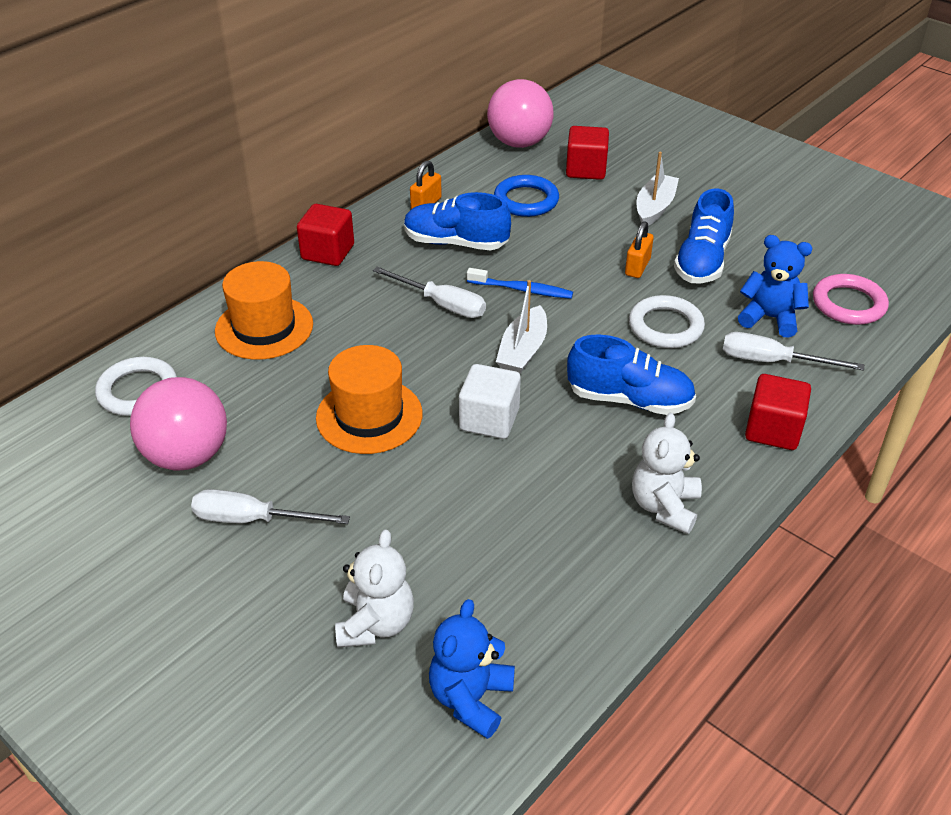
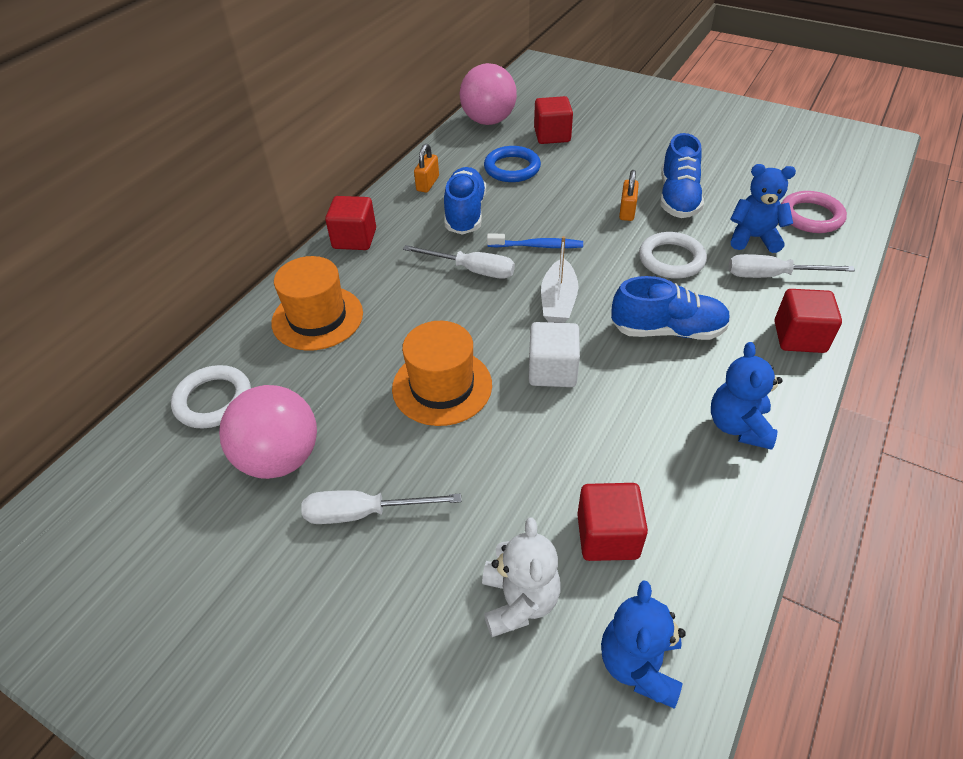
camera: 10 degrees left, 5 degrees up
blue shoe [404,192,511,250] -> blue shoe turned 90 degrees clockwise [444,167,486,235]
white teddy bear [632,413,702,534] -> blue teddy bear [711,342,783,450]
white boat [637,152,679,226] -> none
none -> red cube [577,483,648,561]

